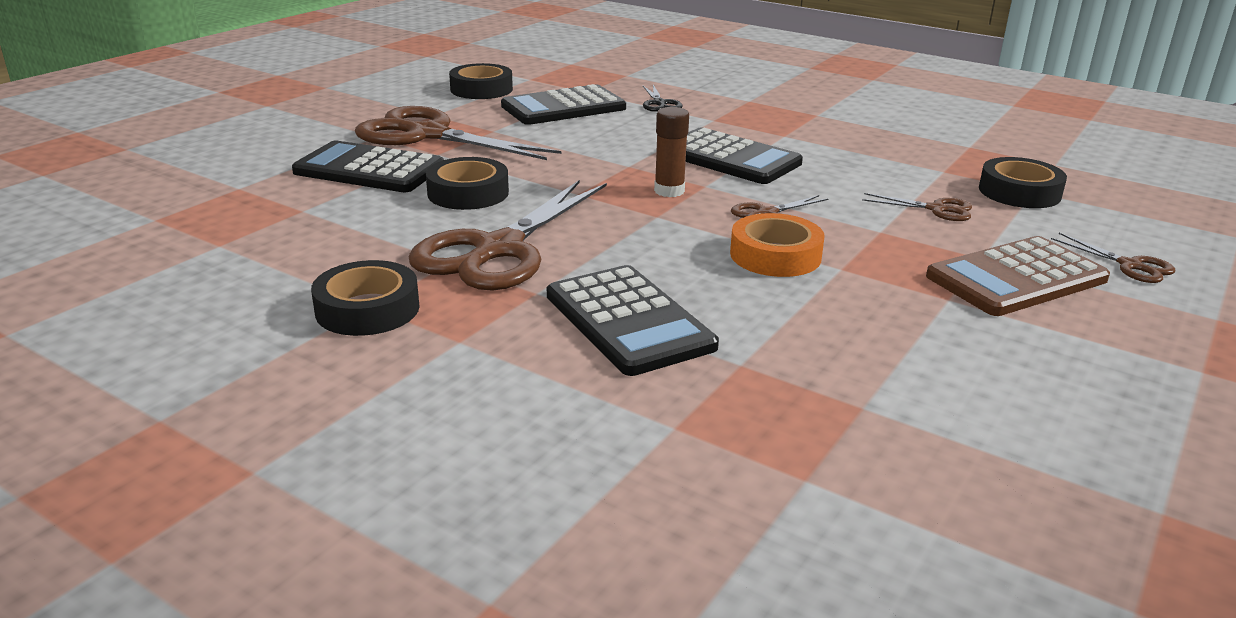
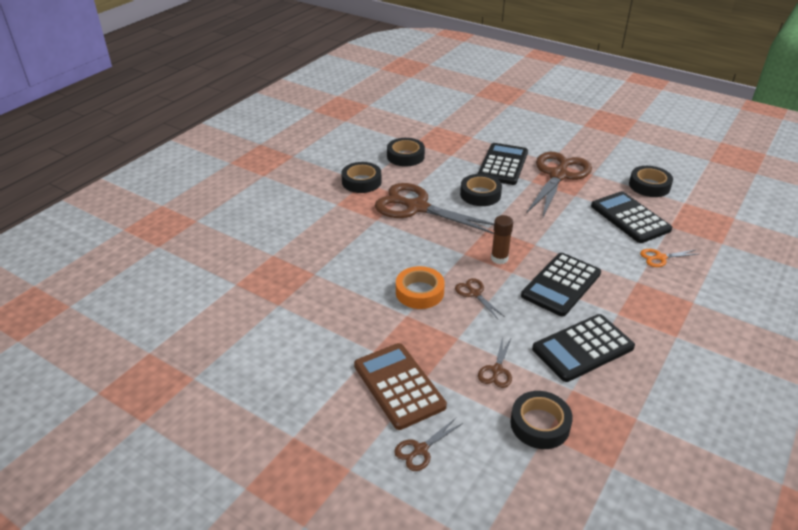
camera: 90 degrees right, 10 degrees up
black calculator [547,265,719,376] -> black calculator moved to [532,314,635,382]
black scissors [643,85,683,112] -> orange scissors [640,249,698,267]
none -> black tape [387,138,425,167]

